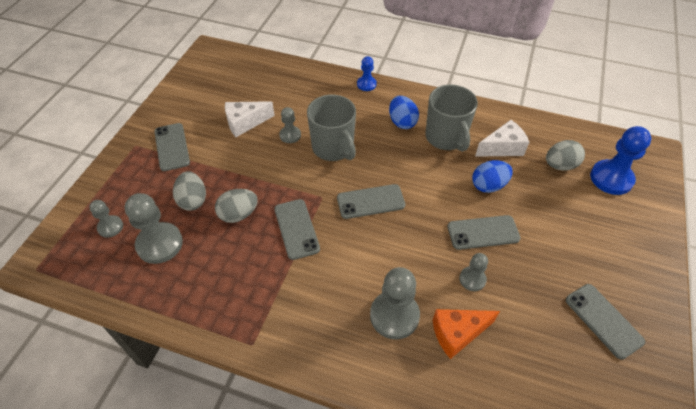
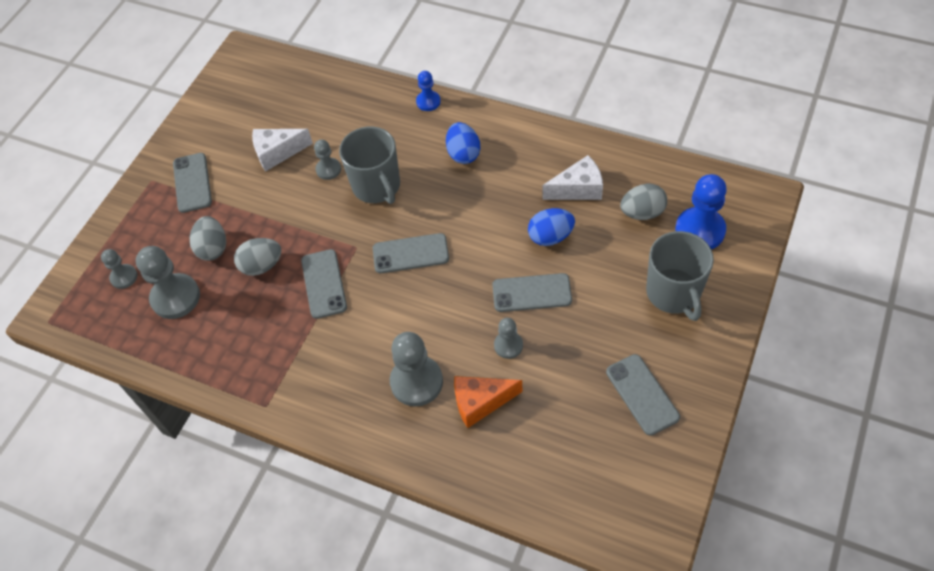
camera: 10 degrees right, 5 degrees up
grey mug [425,85,478,152] -> grey mug moved to [646,231,714,321]

